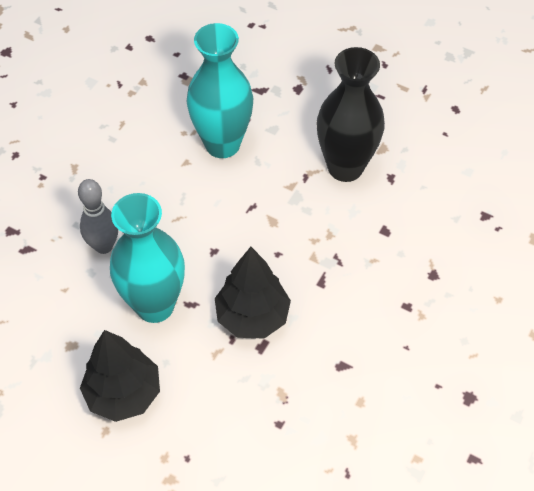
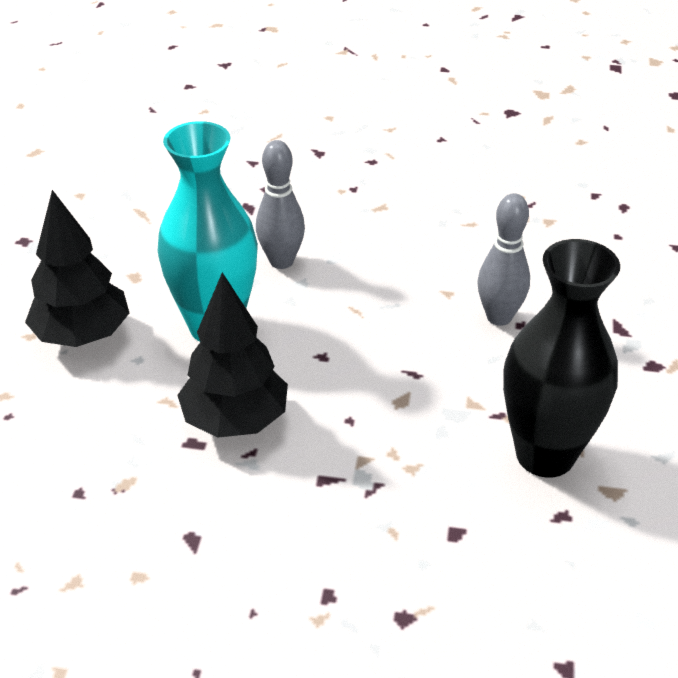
camera: 70 degrees right, 15 degrees down
turquoise vase [187,23,253,158] -> grey bowling pin [478,193,530,326]

